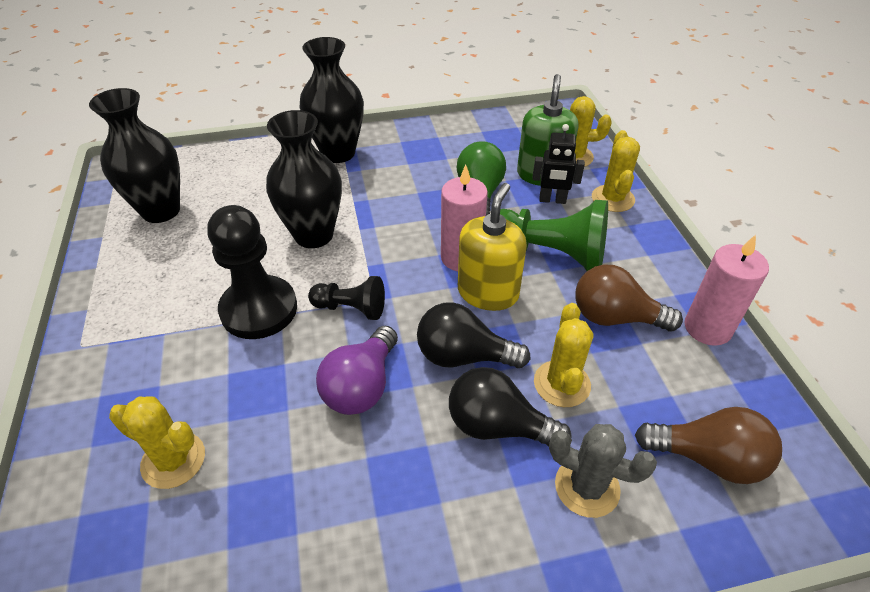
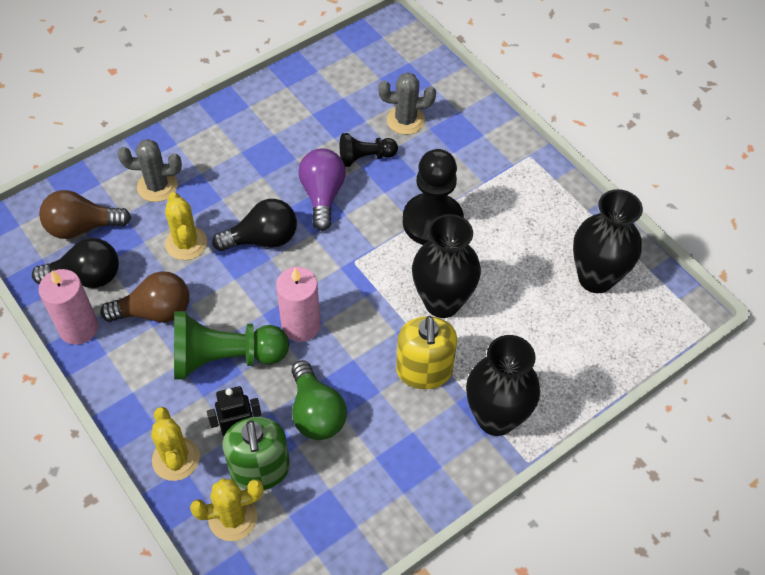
camera: 155 degrees right, 10 degrees up
yellow cactus [109,396,205,489] -> grey cactus [378,72,436,135]
black pawn [308,276,385,320] -> black pawn moved to [340,133,398,167]
black light bulb [449,367,572,447] -> black light bulb moved to [32,238,119,288]
yellow soap dispenser [458,183,527,311] -> yellow soap dispenser moved to [396,316,457,389]

